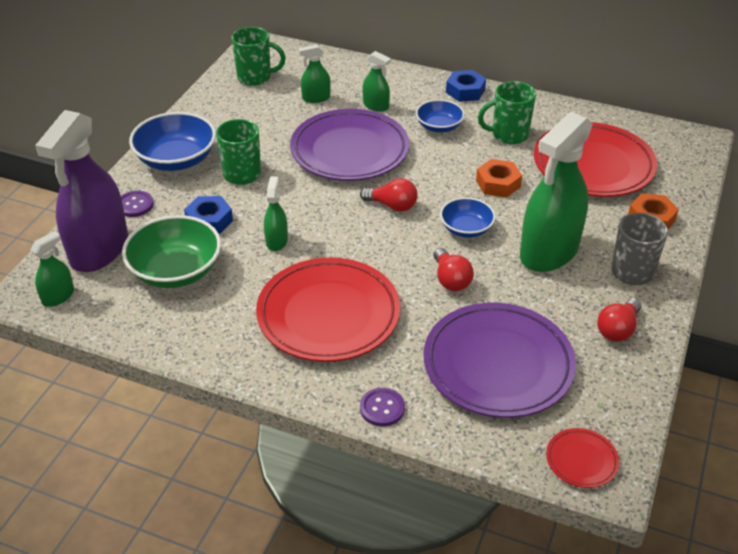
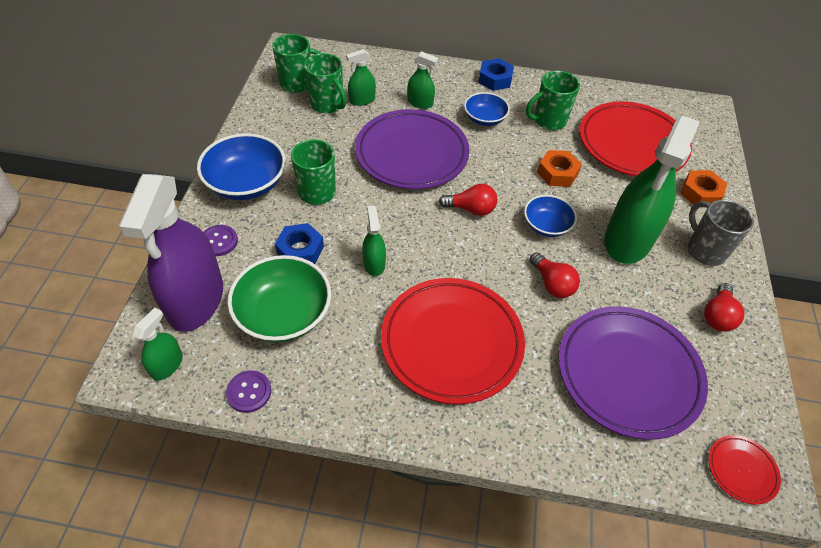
camera: 15 degrees left, 10 degrees up
purple button [360,388,405,427] -> purple button moved to [226,370,271,413]
none -> green mug [304,53,347,113]

